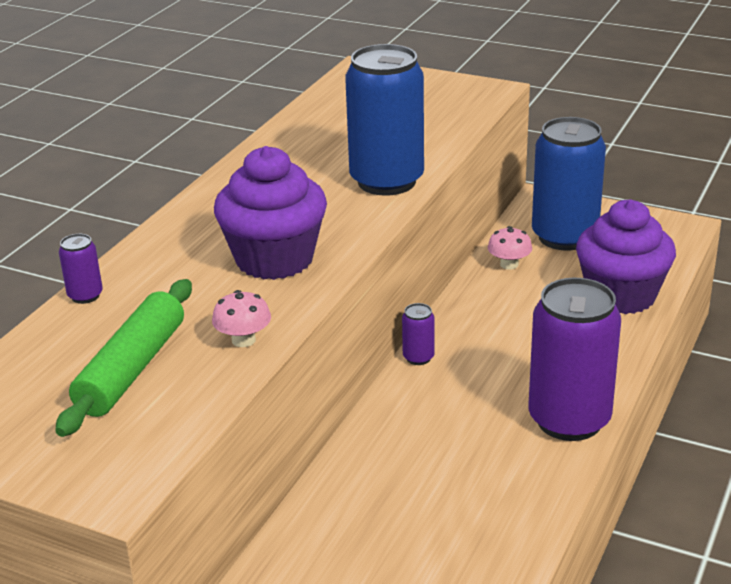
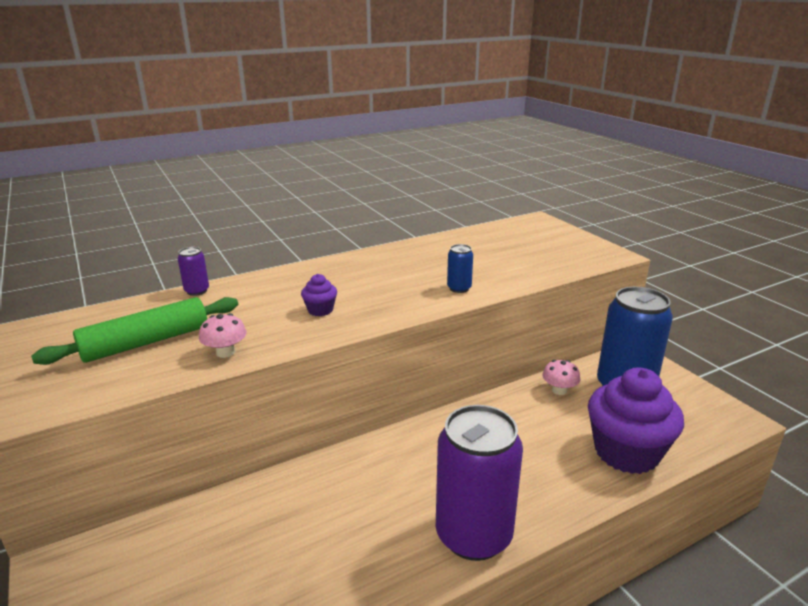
camera: 35 degrees right, 5 degrees down
purple cupcake [214,146,327,280] -> purple cupcake [301,274,337,316], size x0.42
blue can [345,44,424,196] -> blue can [447,244,473,293], size x0.42
purple can [402,303,435,365] -> none

